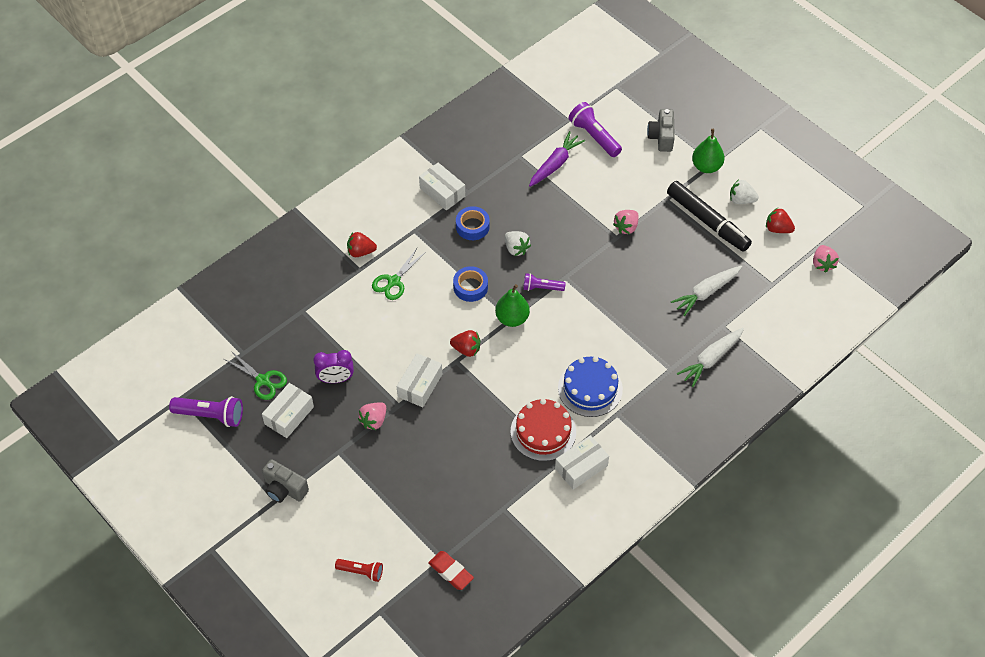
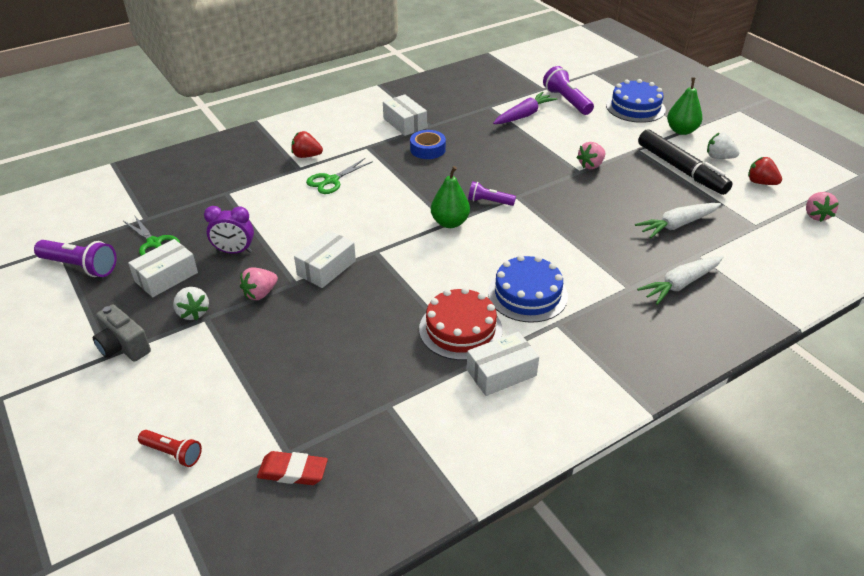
camera: 10 degrees right, 15 degrees down
red eraser [428,551,474,590] -> red eraser turned 45 degrees counterclockwise [257,451,328,485]
red strawberry [450,330,481,357] -> none
blue tape [453,266,488,302] -> none
white strawberry [505,231,531,256] -> white strawberry moved to [173,287,209,320]
grey camera [647,109,675,152] -> blue cake [606,79,666,123]

